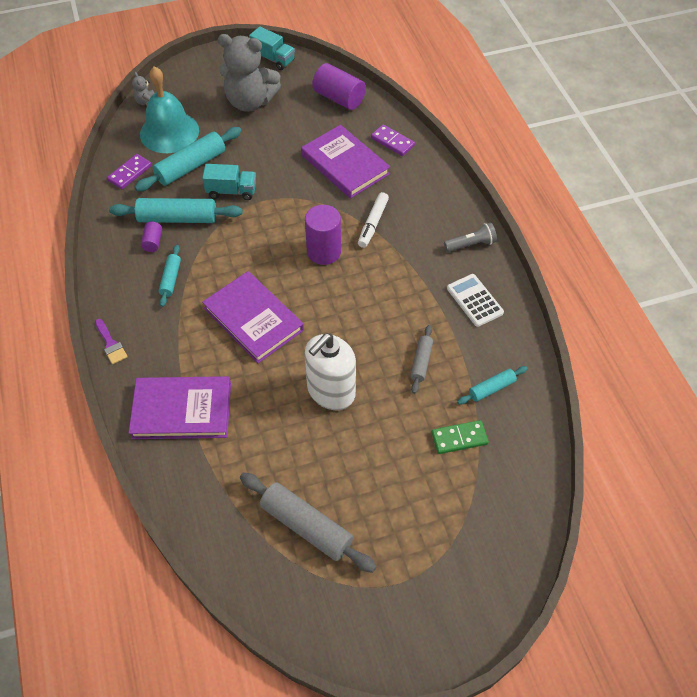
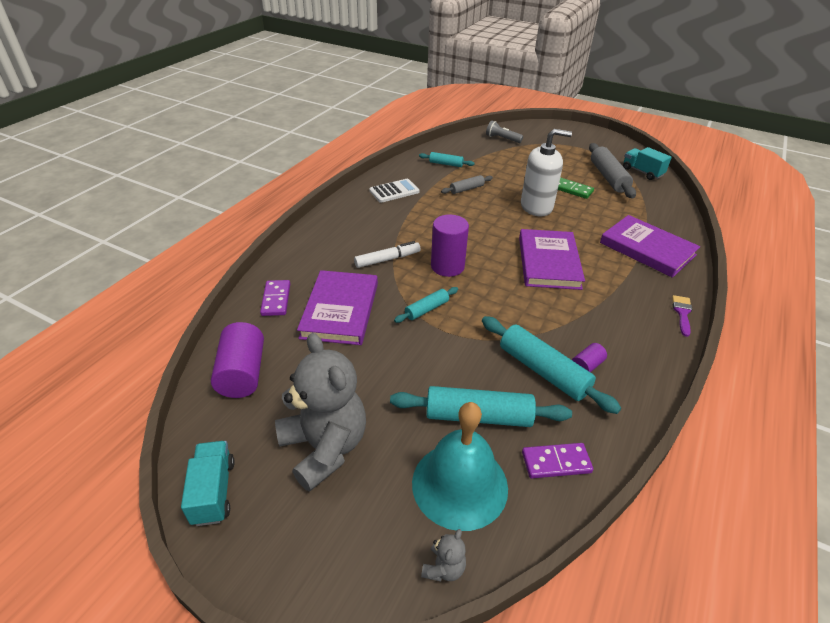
camera: 135 degrees left, 15 degrees down
turquoise rolling pin [159,245,181,307] -> turquoise rolling pin moved to [394,287,458,323]
turquoise truck [202,164,256,200] -> turquoise truck moved to [623,147,672,180]
green domino [431,420,489,454] -> green domino moved to [558,178,594,199]
grey flashlight [444,222,497,252] -> grey flashlight moved to [486,121,523,143]
white calculator [447,274,504,327] -> white calculator turned 135 degrees counterclockwise [369,179,420,203]

